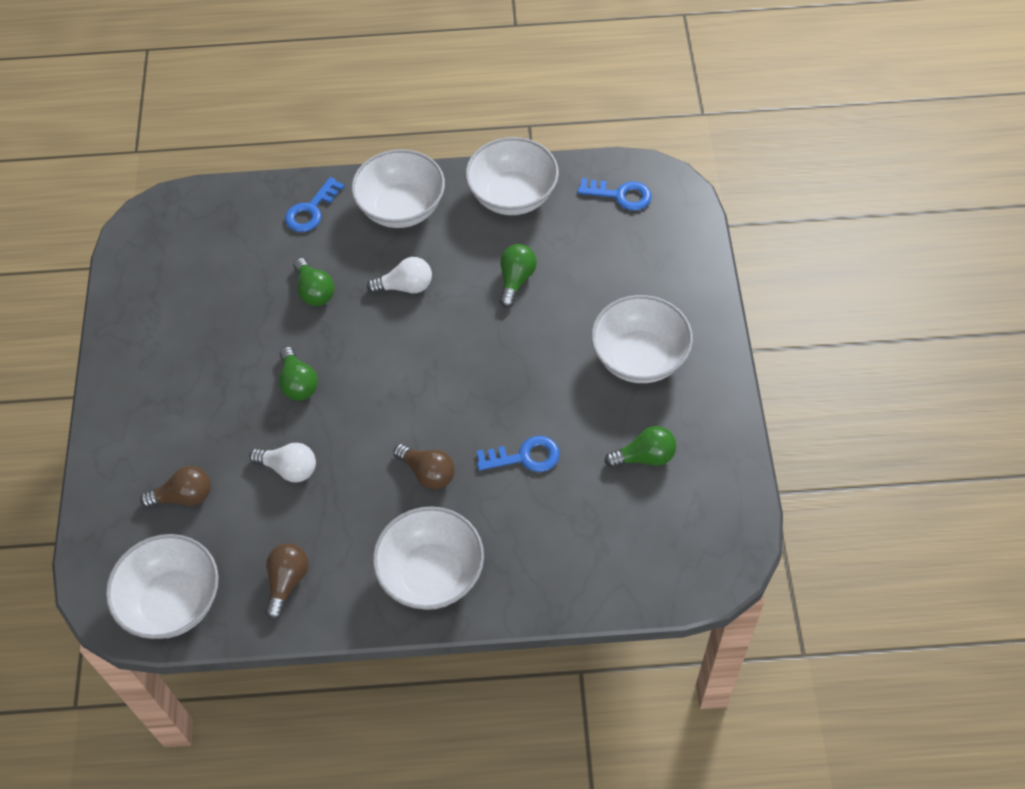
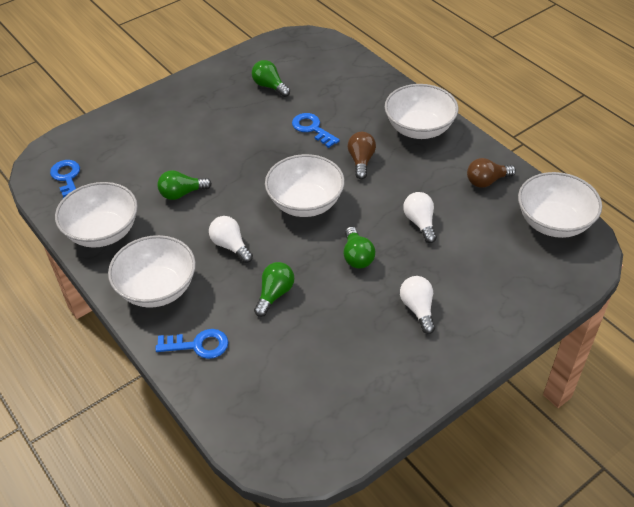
camera: 125 degrees left, 10 degrees down
brown light bulb [140,466,211,508] -> none
green light bulb [279,347,318,401] -> green light bulb turned 135 degrees clockwise [344,227,376,268]
white bowl [591,295,693,383] -> white bowl moved to [265,154,345,217]
none -> white light bulb [400,276,435,334]

